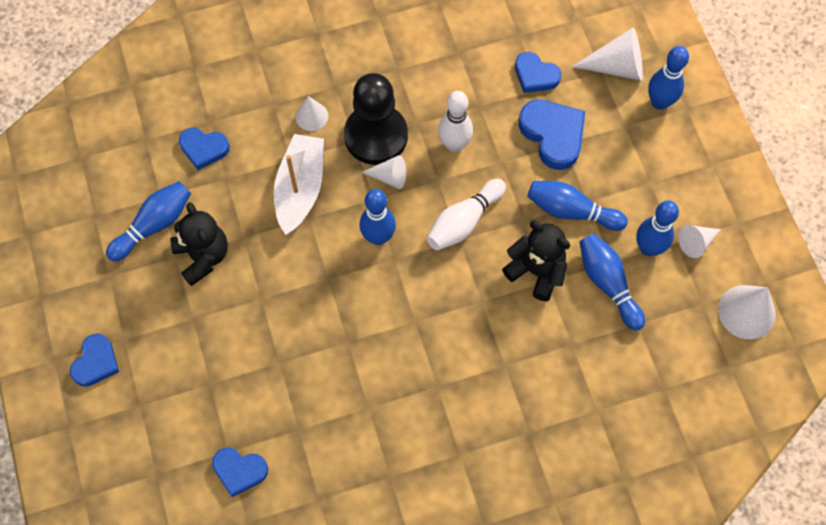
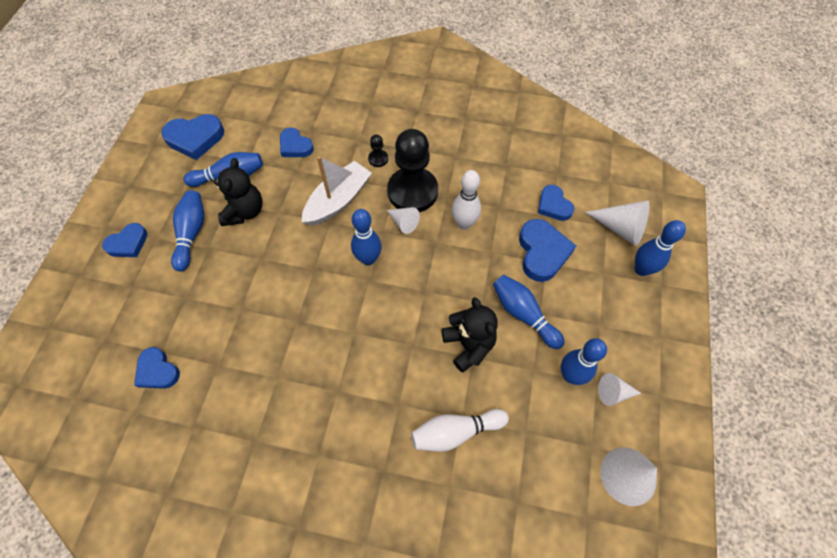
camera: 30 degrees right, 5 degrees down
white cone [296,96,328,131] -> black pawn [368,134,388,167]
white bowling pin [426,179,506,251] -> white bowling pin moved to [411,409,509,452]
blue bowling pin [579,233,645,330] -> blue bowling pin moved to [171,190,204,271]
none -> blue heart [161,114,224,160]

